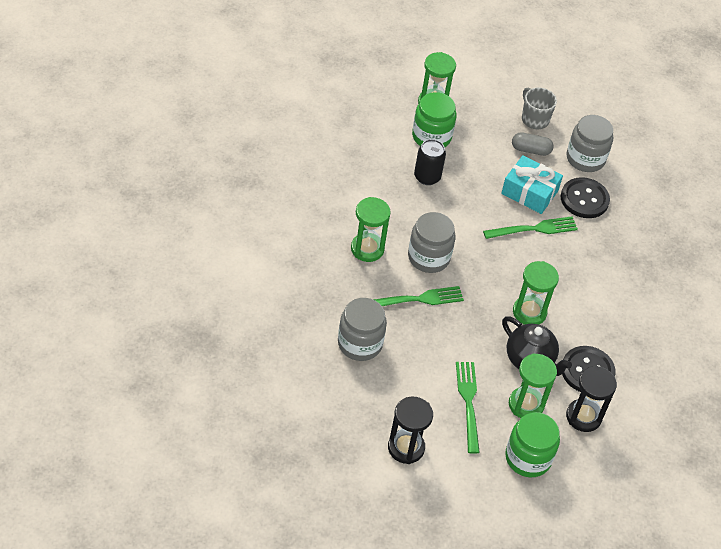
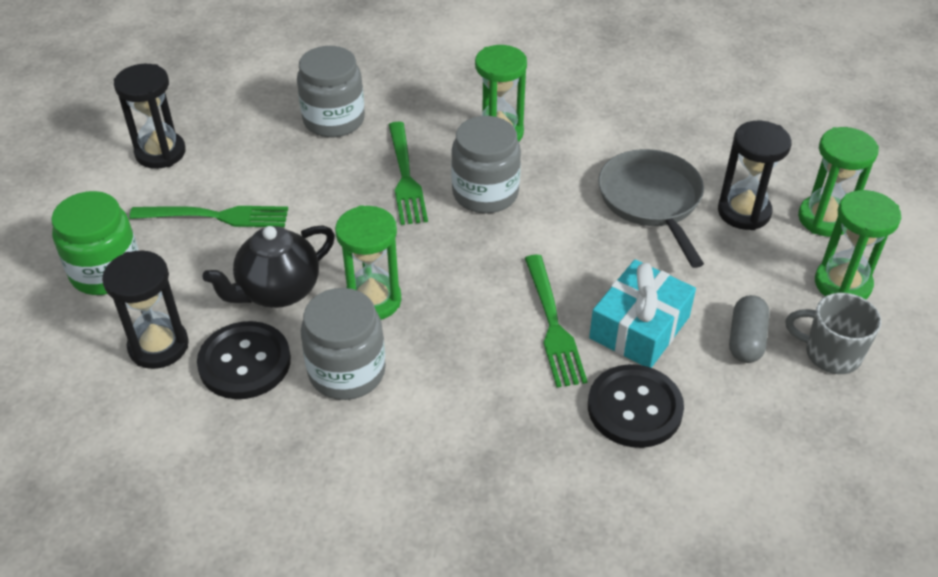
camera: 100 degrees right, 5 degrees down
green jar [412,92,457,147] -> black hourglass [718,121,792,230]
black can [414,139,446,185] -> grey pan [598,149,704,268]
green hourglass [509,353,557,418] -> green hourglass moved to [815,190,901,299]
grey mug [522,87,557,129] -> grey mug turned 135 degrees counterclockwise [785,293,881,374]
grey jar [566,115,613,172] -> grey jar moved to [301,288,386,400]

